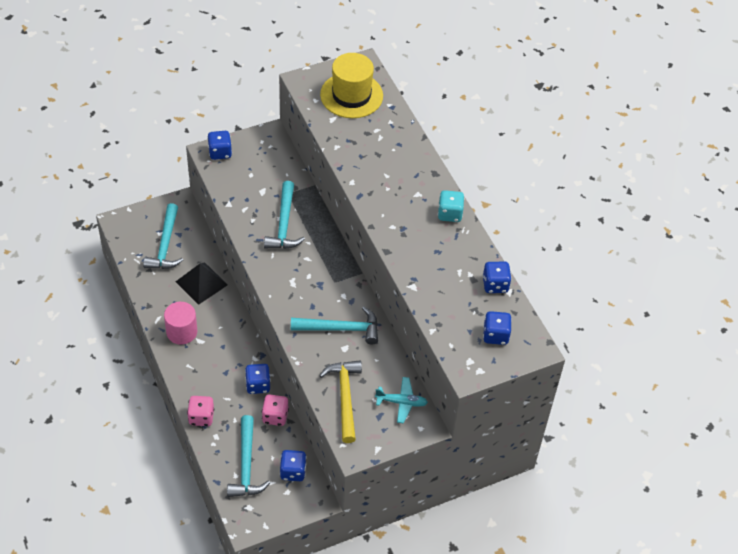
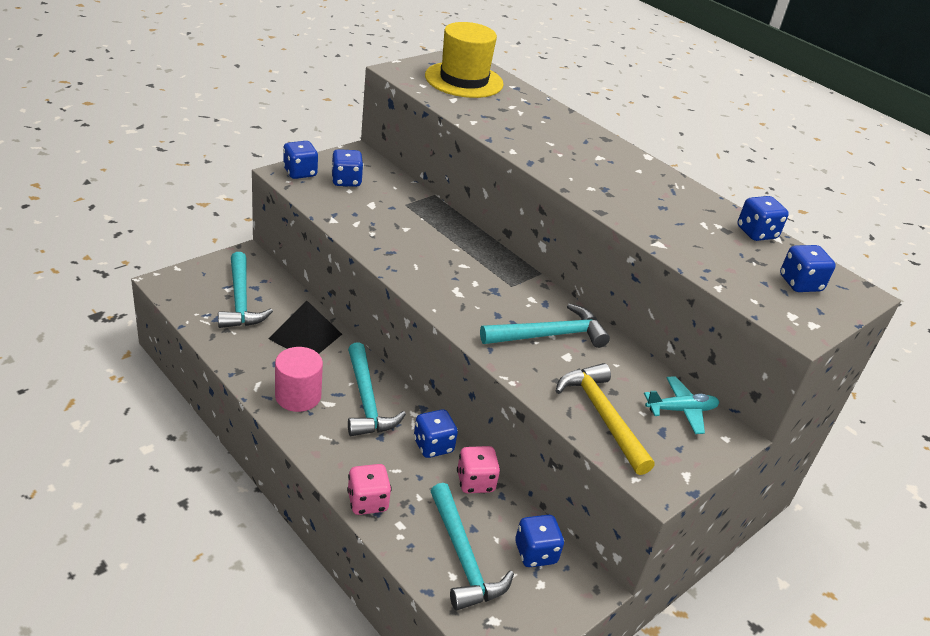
camera: 20 degrees left, 15 degrees down
turquoise hammer [264,181,305,249] -> turquoise hammer moved to [348,342,406,436]
turquoise dice [438,190,465,222] -> none
none -> blue dice [331,149,363,187]

